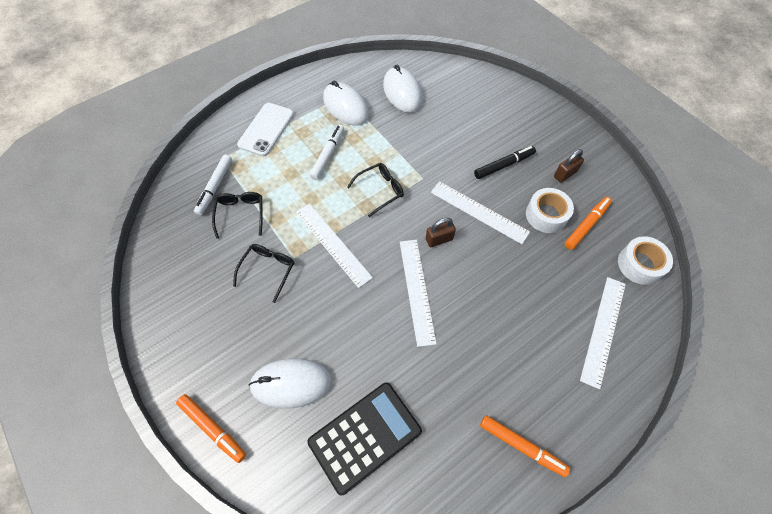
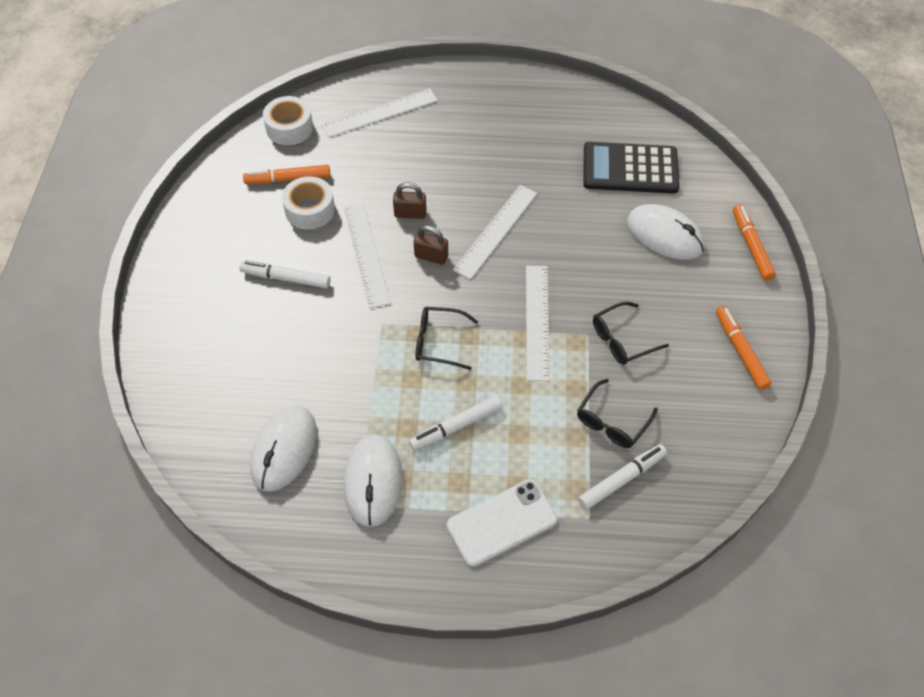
camera: 140 degrees left, 5 degrees down
black marker [474,146,536,179] -> white marker [239,261,331,289]
orange marker [480,415,570,477] -> orange marker moved to [716,306,771,390]
brown padlock [554,149,584,183] -> brown padlock moved to [393,182,427,219]

